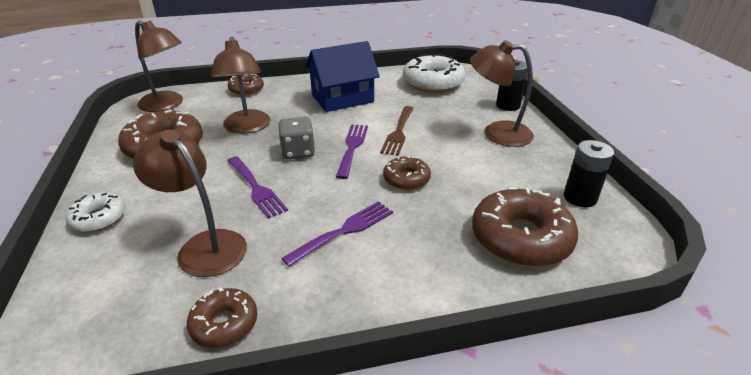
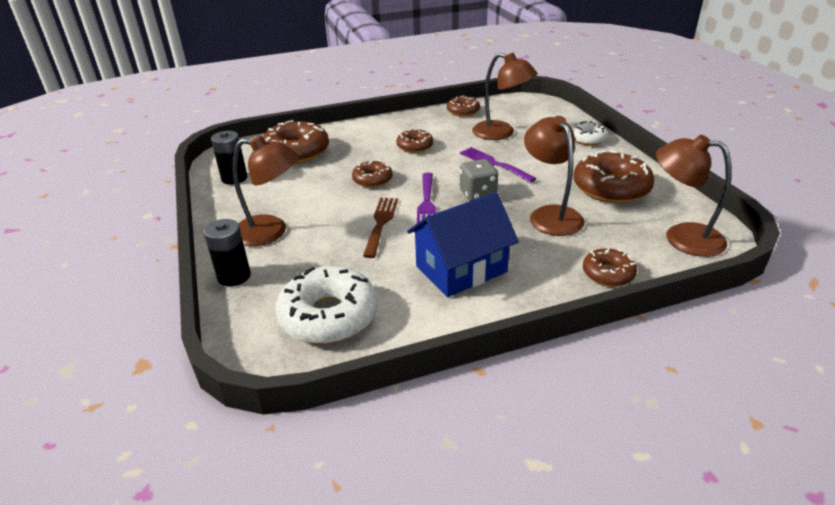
camera: 175 degrees right, 0 degrees up
purple fork [281,201,393,267] -> brown donut [396,128,433,153]

